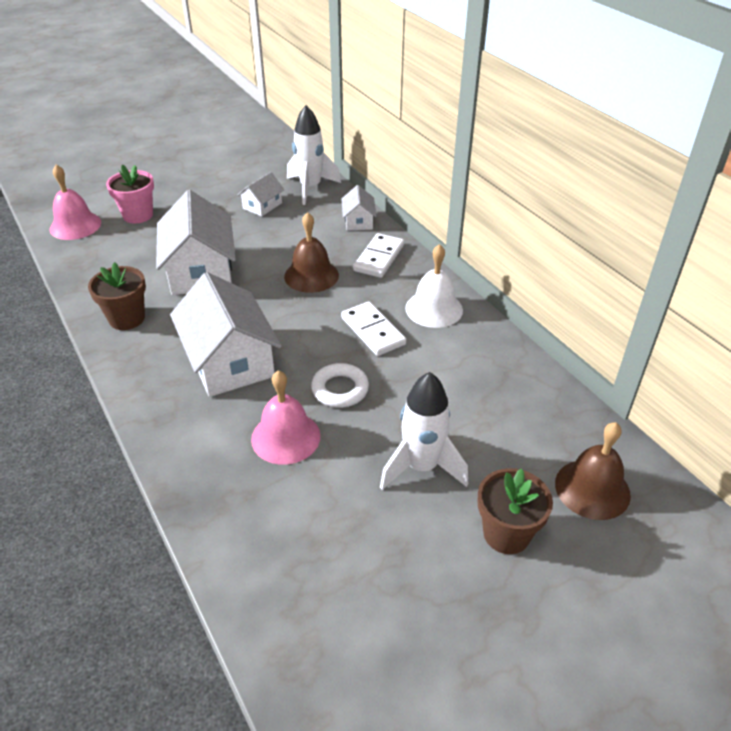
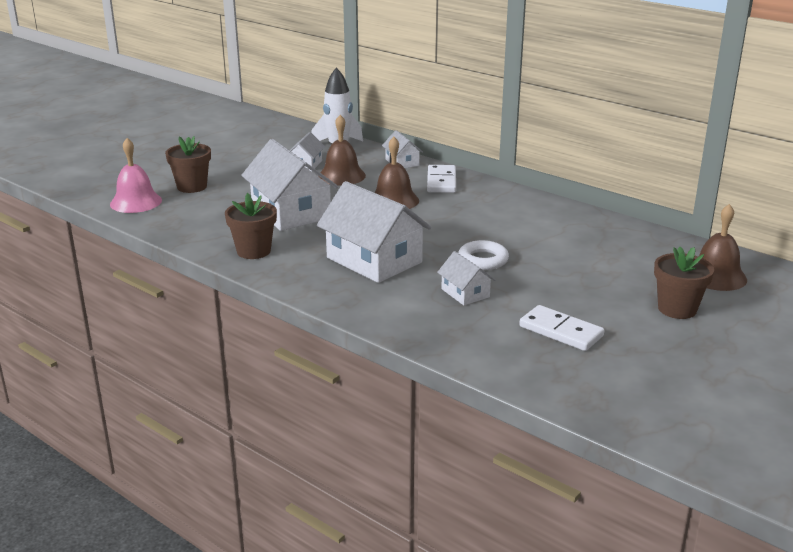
camera: 20 degrees left, 15 degrees down
pink flower pot [106,165,154,224] -> brown flower pot [165,136,211,193]
pink bell [251,370,321,465] -> white house [437,251,495,305]
white domino [341,301,406,356] -> white domino moved to [519,305,604,351]
white rocket [380,372,468,490] -> none
white bell [405,244,463,328] -> none
none -> brown bell [318,115,366,185]

